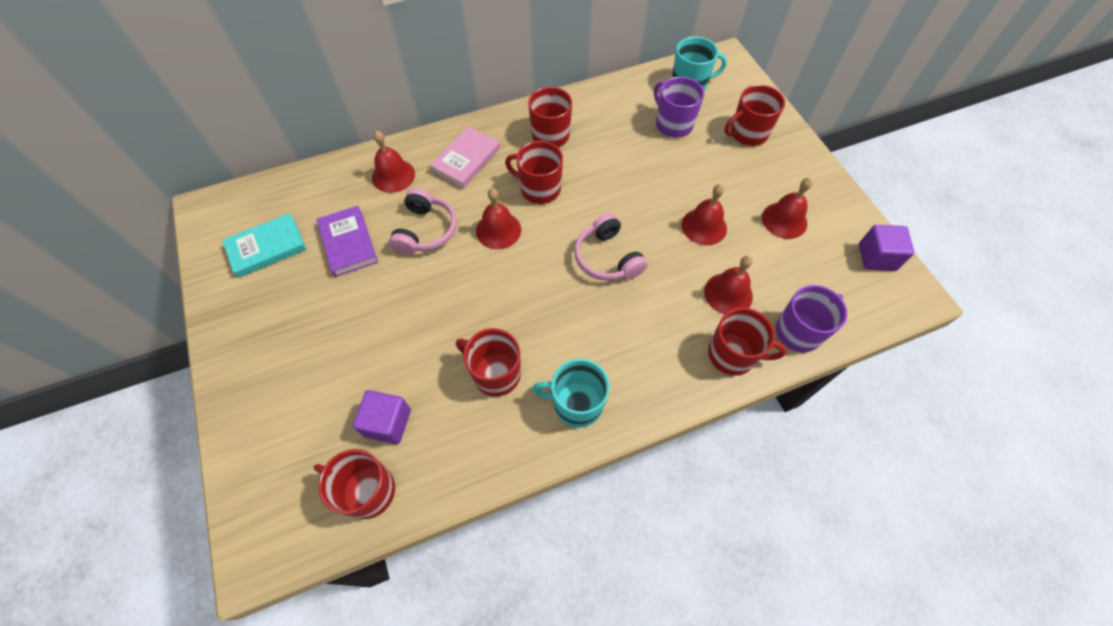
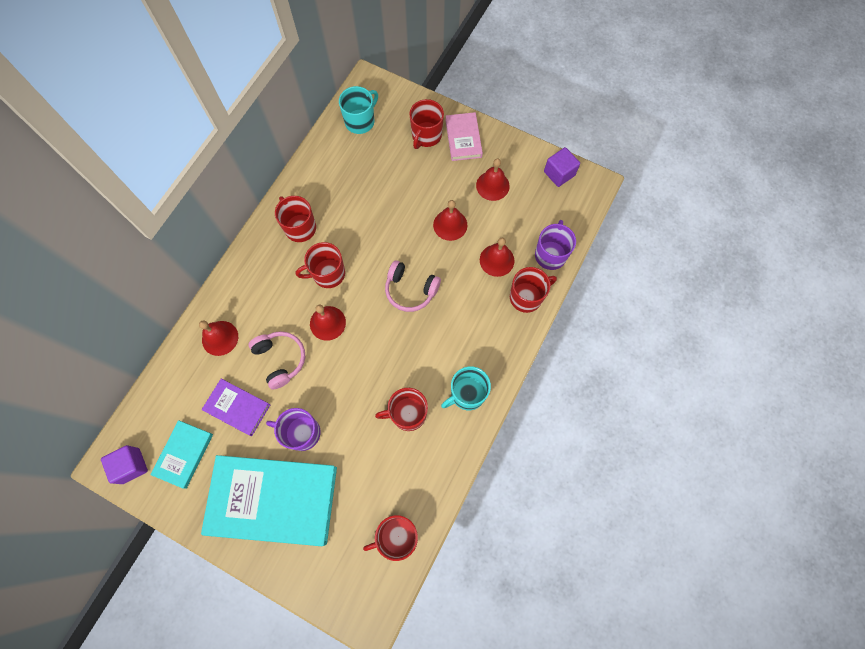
camera: 40 degrees left, 10 degrees up
purple cube [353,390,411,444] -> purple cube moved to [101,445,148,484]
pink book [430,126,500,189] -> pink book moved to [445,112,483,161]
purple mug [654,77,704,138] -> purple mug moved to [266,408,320,451]
none -> turquoise book [201,455,337,546]

